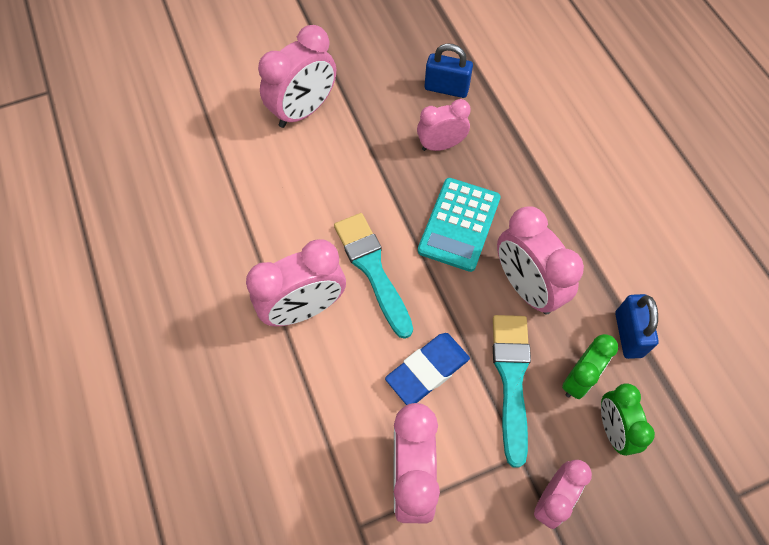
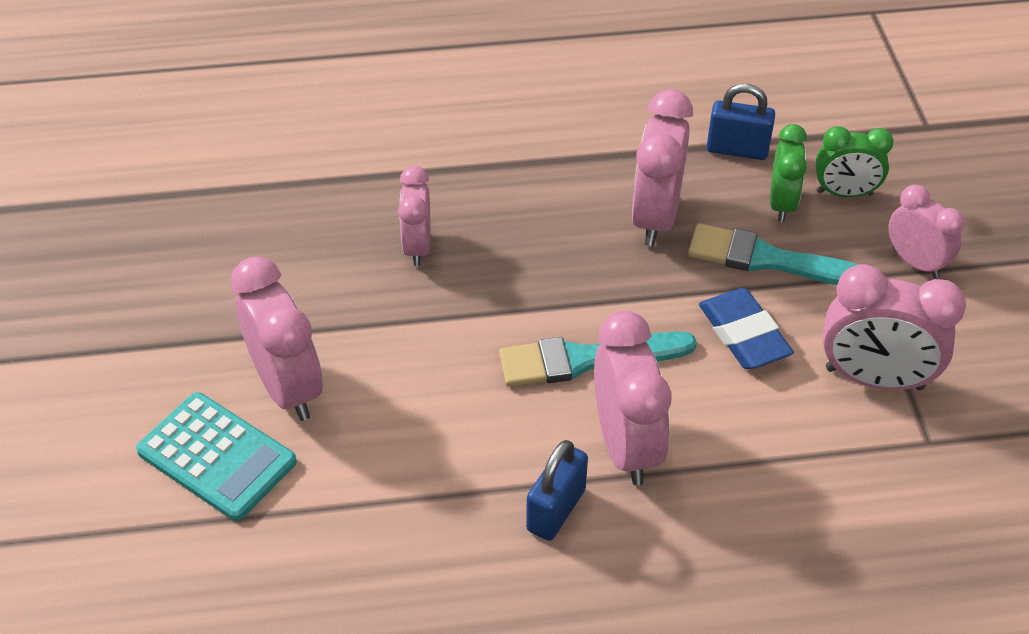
camera: 75 degrees left, 15 degrees down
turquoise calculator [418,178,501,272] -> turquoise calculator moved to [136,392,297,521]
blue padlock [425,44,473,98] -> blue padlock moved to [526,440,588,541]
pink clock [497,207,584,315] -> pink clock turned 120 degrees clockwise [631,90,693,246]
green clock [562,334,618,399] -> green clock turned 45 degrees clockwise [770,124,807,222]

